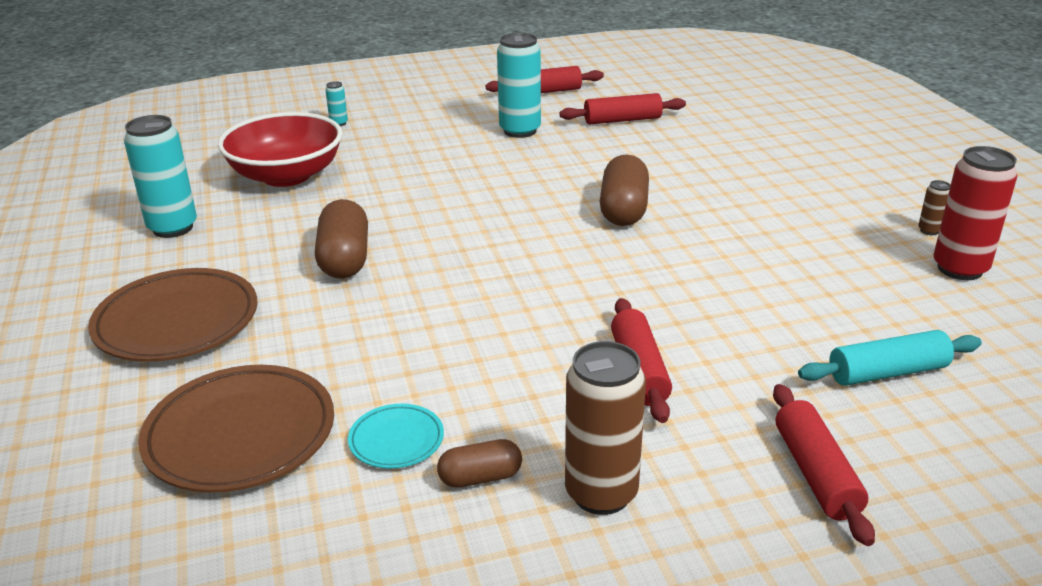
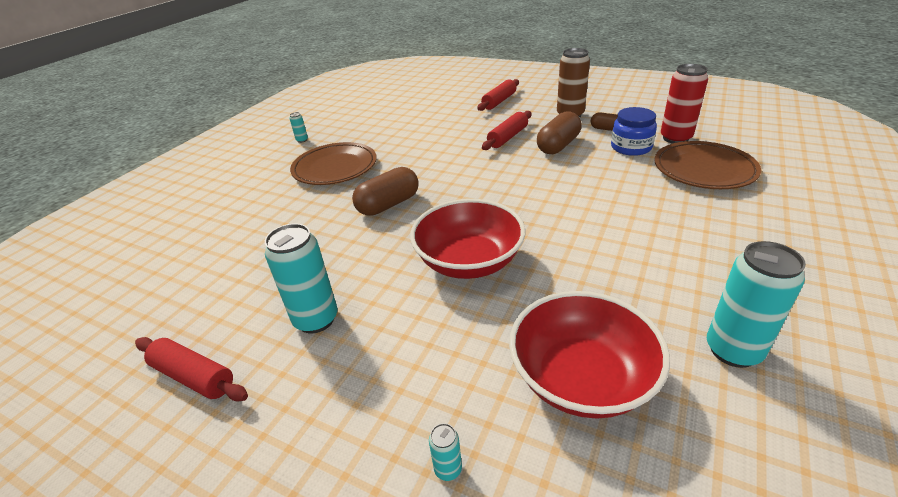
camera: 135 degrees left, 5 degrees up
brown plate [88,268,257,362] -> brown plate moved to [290,142,377,185]
brown capsule [315,199,368,279] -> brown capsule moved to [537,111,582,154]
turquoise plate [348,404,444,469] -> blue jar [611,107,657,156]
red rolling pin [560,93,686,125] -> none
turquoise rolling pin [798,330,982,386] -> none
brown can [918,180,951,235] -> turquoise can [290,112,308,143]
red can [934,146,1017,280] -> red can moved to [661,64,708,144]
none -> red bowl [410,199,526,279]

